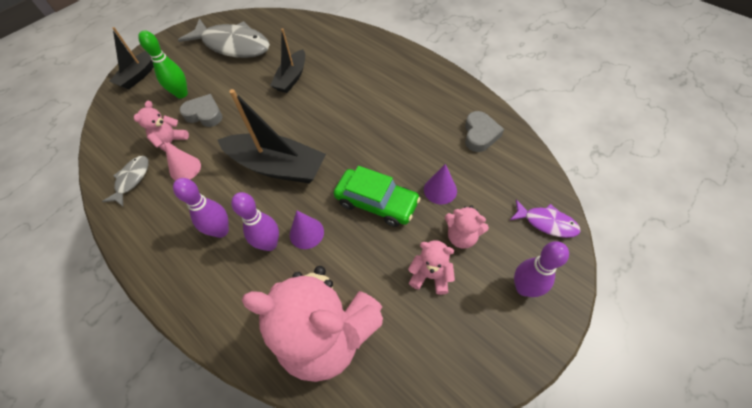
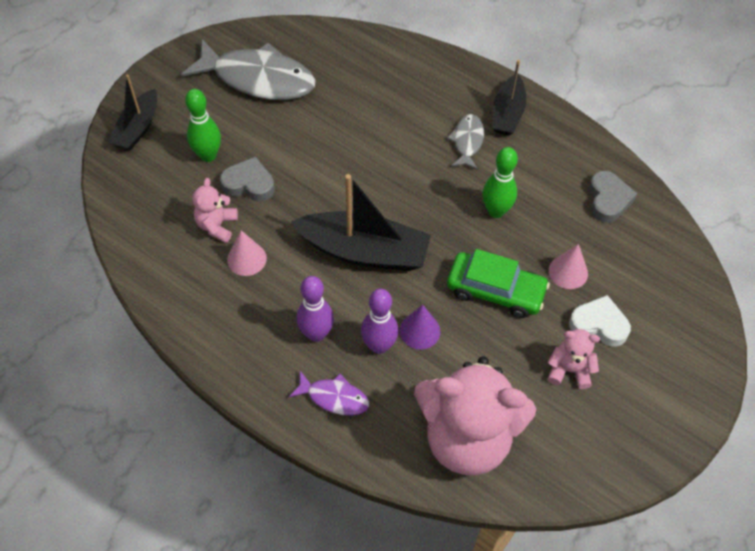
camera: 10 degrees left, 0 degrees up
grey fish [102,156,149,206] -> grey fish moved to [447,114,484,170]
black boat [270,28,305,93] -> black boat moved to [492,60,527,135]
purple cone [424,164,457,204] -> pink cone [549,244,588,289]
pink teddy bear [445,205,489,249] -> white heart [569,295,631,347]
purple fish [510,200,581,238] -> purple fish moved to [289,371,369,416]
purple bowling pin [514,241,569,297] -> none
none -> green bowling pin [482,147,518,218]

